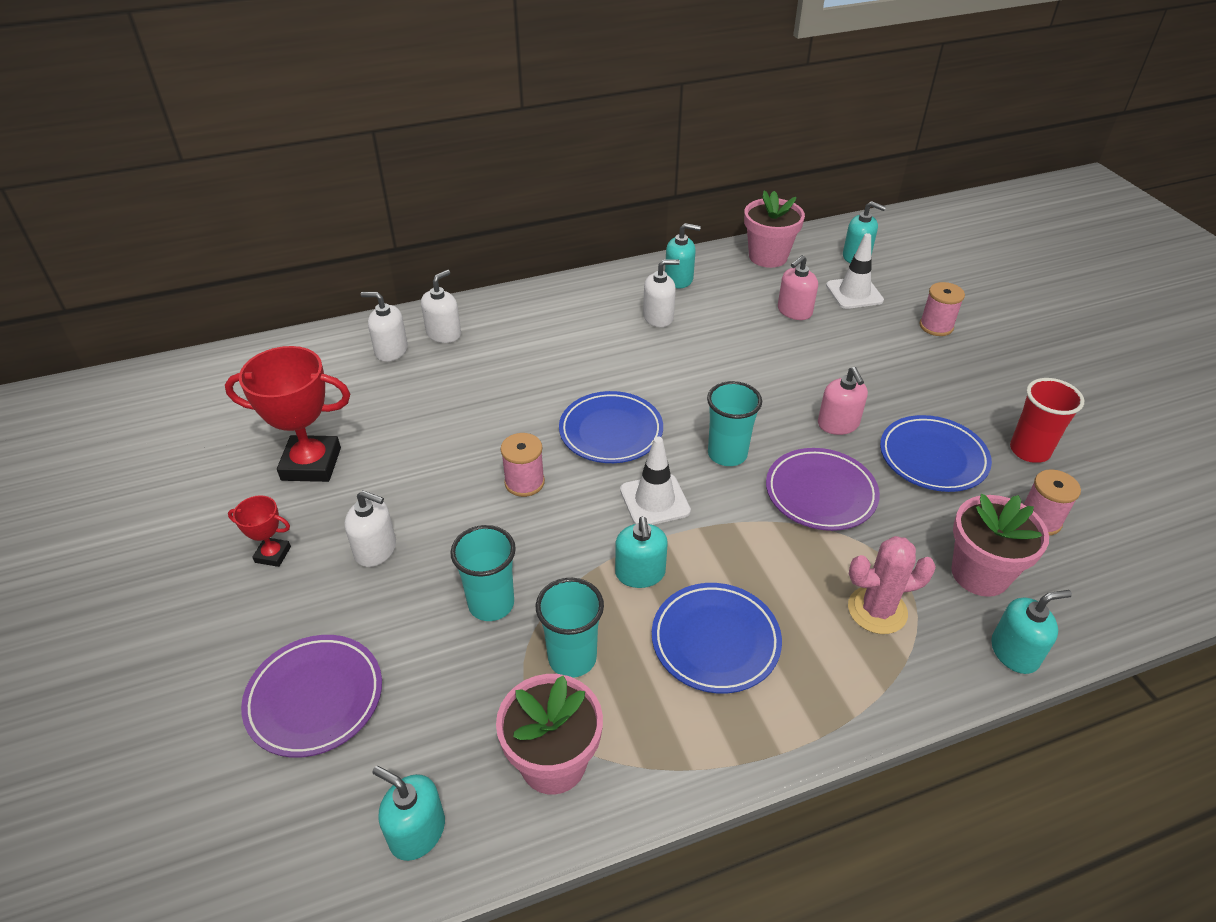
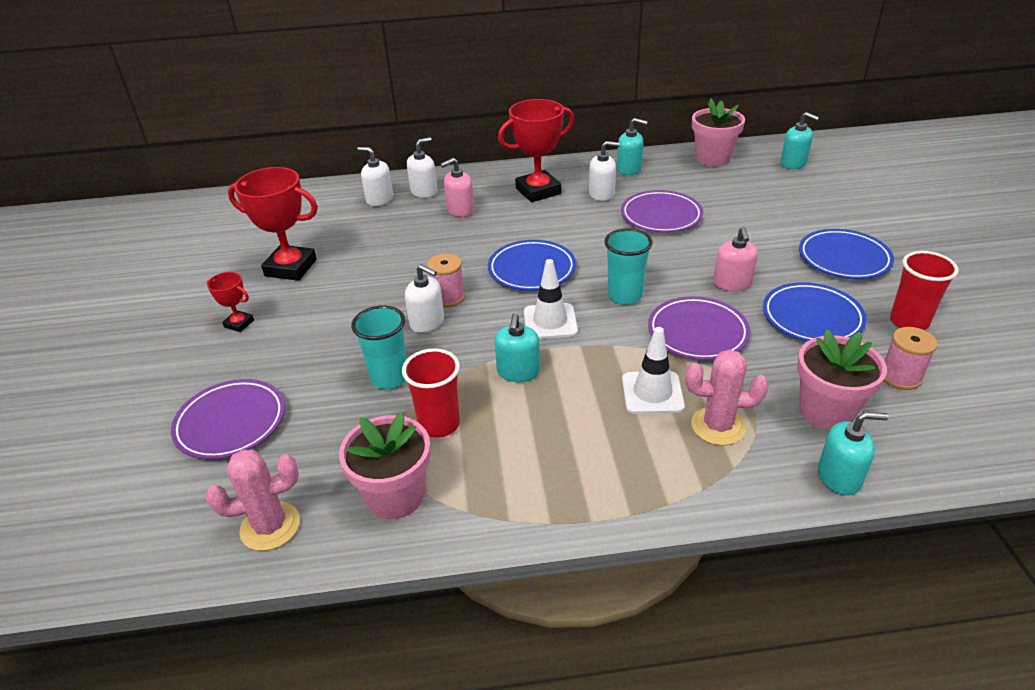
camera: 15 degrees right, 5 degrees down
white soap dispenser [345,490,396,567] -> white soap dispenser moved to [405,264,444,333]
turquoise soap dispenser [372,766,445,861] -> pink cactus [206,450,300,551]
turquoise cup [536,578,604,678] -> red cup [402,348,460,438]
blue plate [652,583,782,694] -> blue plate moved to [799,229,894,279]
pink soap dispenser [778,255,818,320] -> pink soap dispenser moved to [440,158,474,217]
white traffic cone [826,233,884,309] -> white traffic cone moved to [622,327,685,414]
pink spool [919,282,965,336] -> none
none -> red trophy [498,99,574,202]
none -> purple plate [621,190,703,233]

